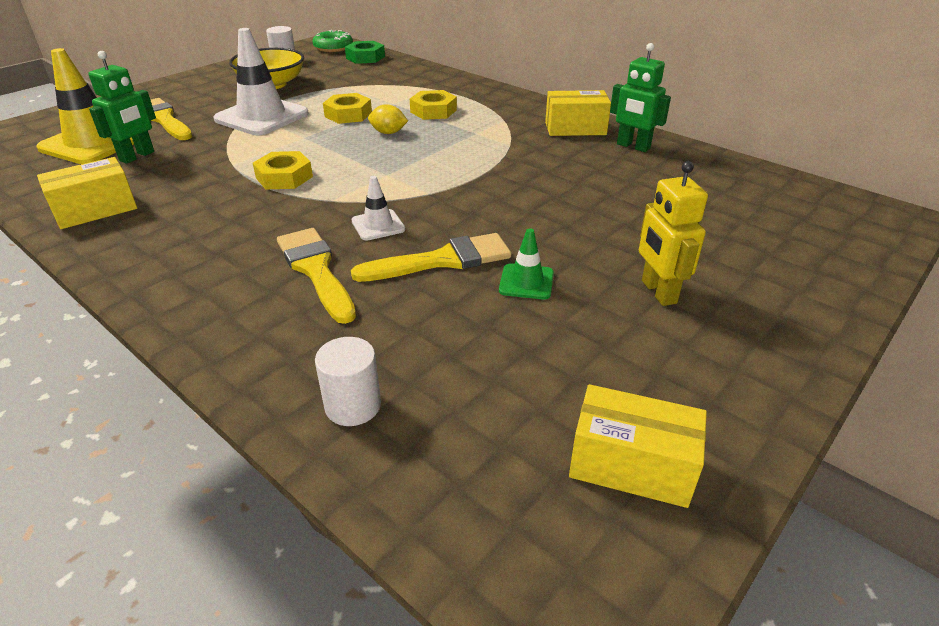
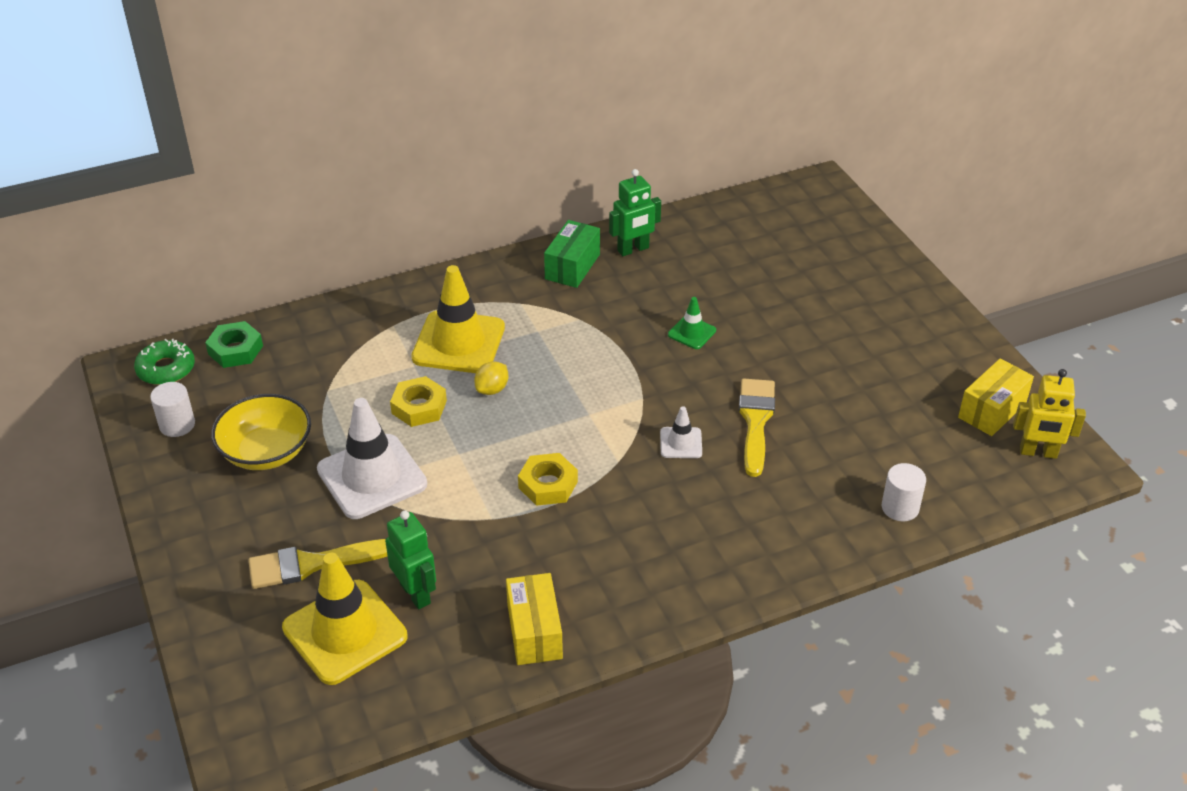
camera: 65 degrees left, 5 degrees up
yellow brush [277,228,356,324] -> none
yellow nut [410,90,457,120] -> yellow traffic cone [411,265,505,373]
green traffic cone [499,228,554,300] -> green traffic cone moved to [668,297,716,349]
yellow box [545,90,611,136] -> green box [544,220,600,288]
yellow robot [639,161,708,306] -> yellow robot moved to [1013,369,1086,459]

